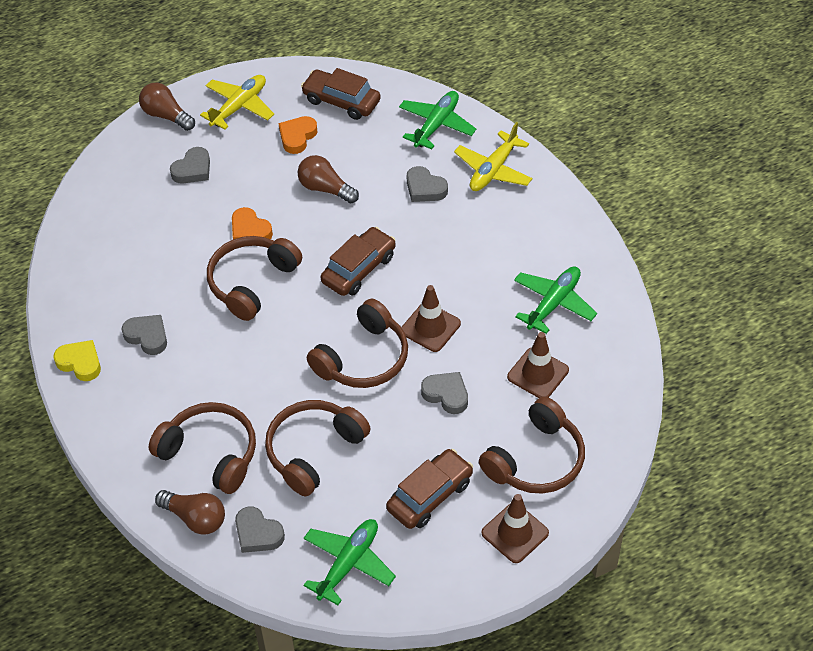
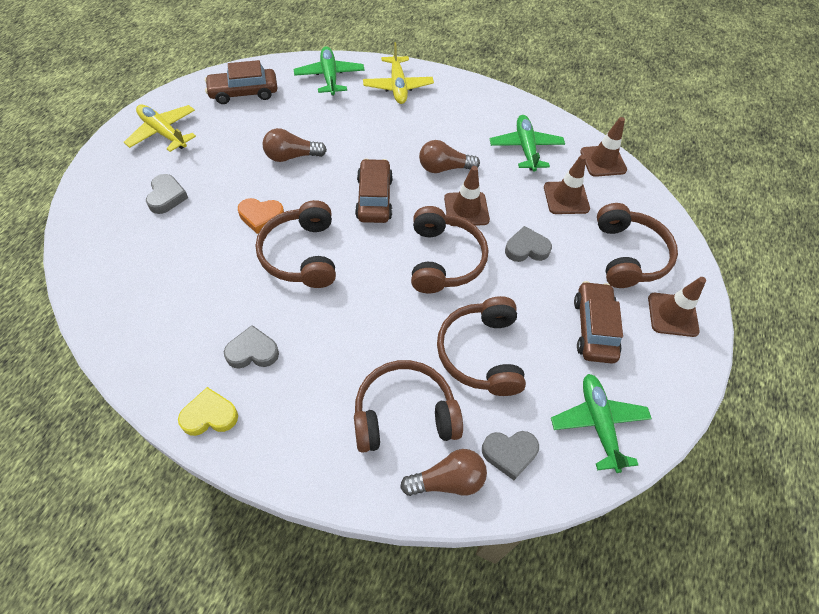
camera: 45 degrees left, 5 degrees up
brown light bulb [139,83,195,131] -> brown light bulb moved to [419,140,480,173]
yellow plane [200,75,274,130] -> yellow plane turned 45 degrees counterclockwise [124,105,196,152]
orange heart [279,116,317,154] -> none
grey heart [407,166,448,202] -> none
none -> brown traffic cone [580,117,627,177]

